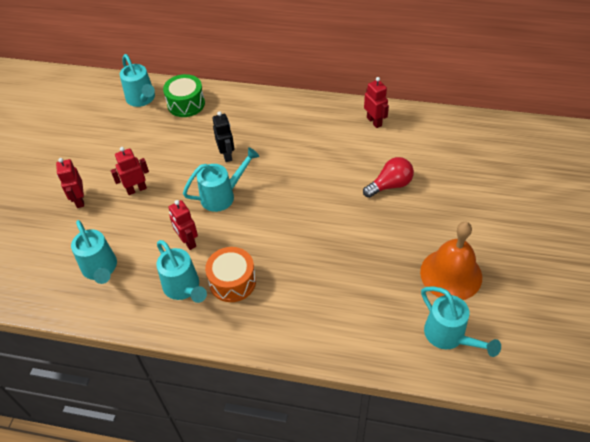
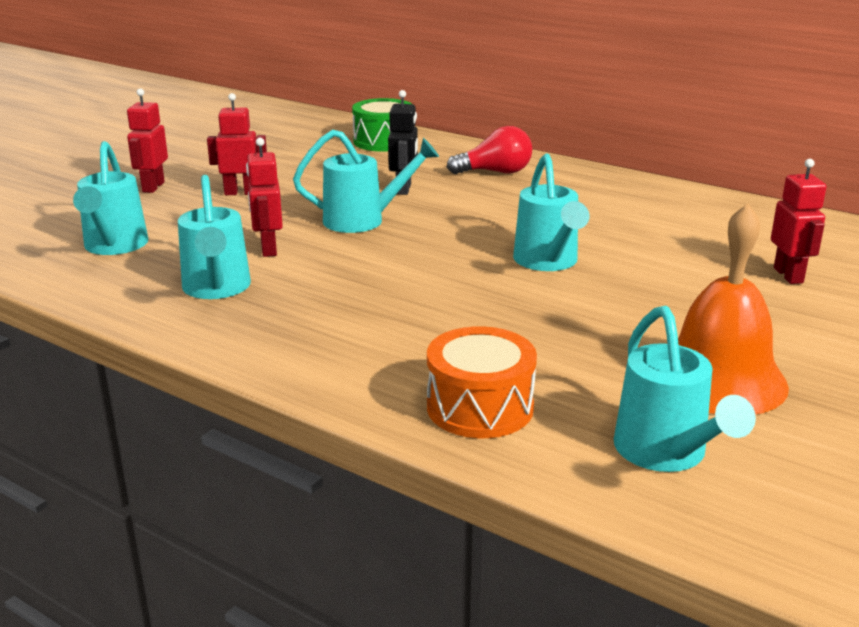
camera: 20 degrees right, 25 degrees down
turquoise watering can [120,54,155,107] -> turquoise watering can moved to [513,153,589,271]
orange drum [205,247,256,302] -> orange drum moved to [427,326,537,438]
red light bulb [363,157,414,198] -> red light bulb moved to [447,126,532,174]
red robot [364,77,389,128] -> red robot moved to [771,159,826,284]

